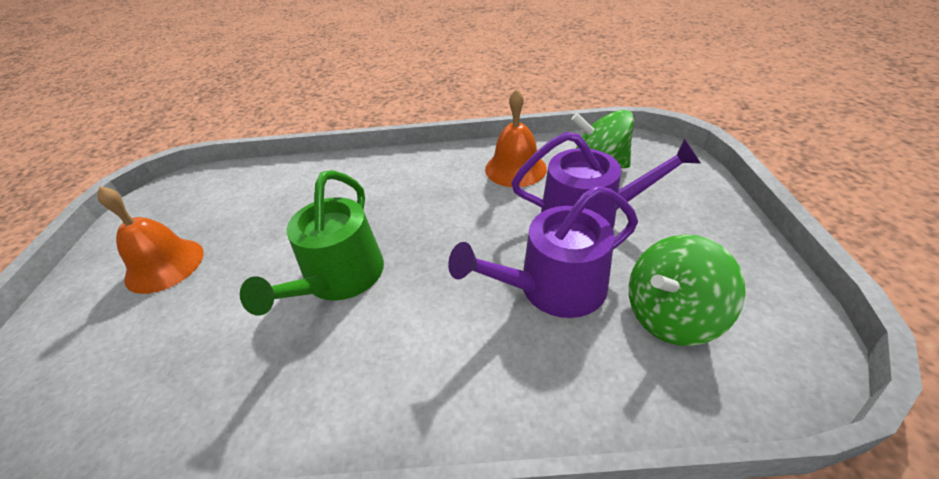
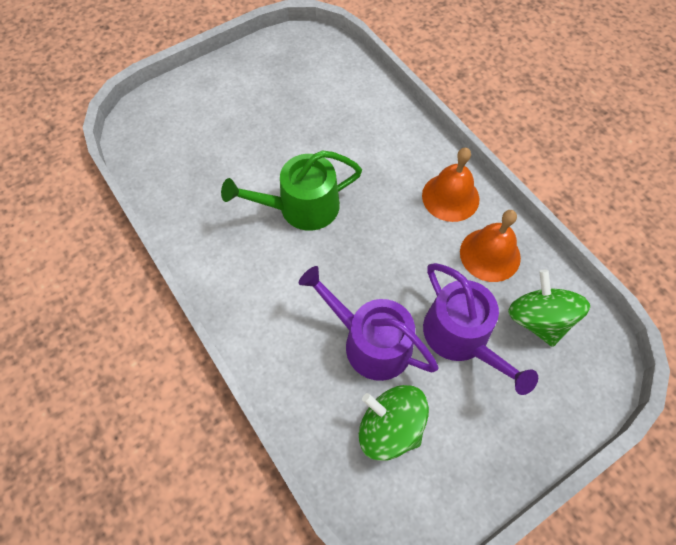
camera: 55 degrees right, 20 degrees up
orange bell [97,186,204,294] -> orange bell moved to [422,147,479,222]

